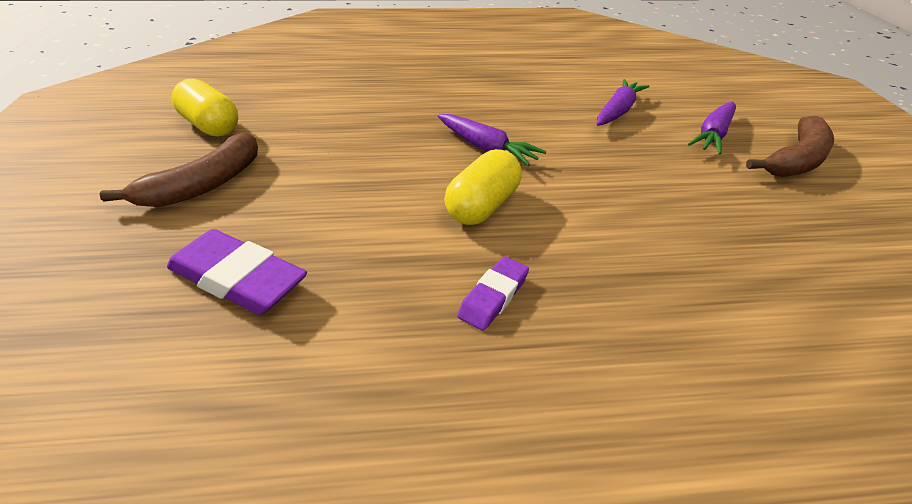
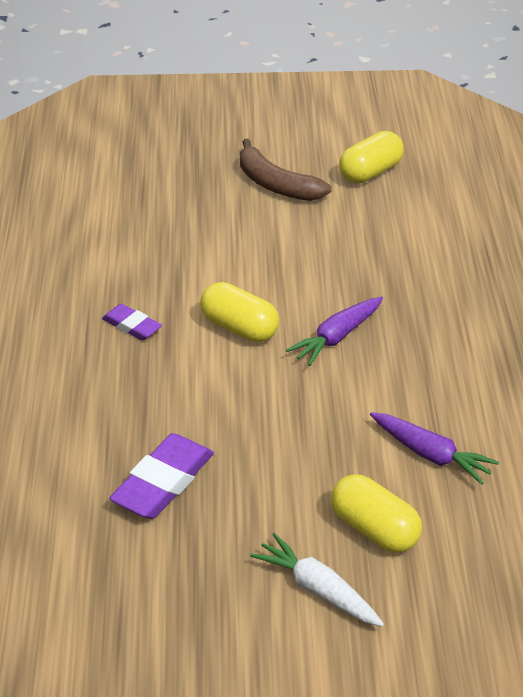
camera: 95 degrees right, 0 degrees up
purple eraser [167,229,307,315] -> purple eraser moved to [109,433,214,519]
purple carrot [688,101,736,155] -> yellow capsule [331,474,422,553]
brown banana [746,116,834,177] -> white carrot [250,533,384,627]

